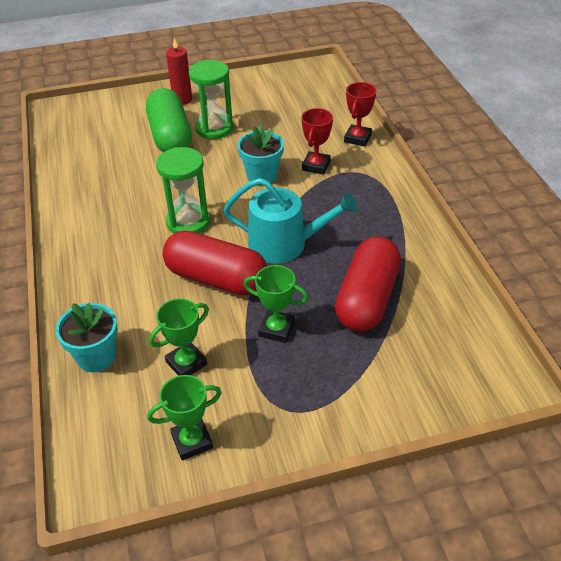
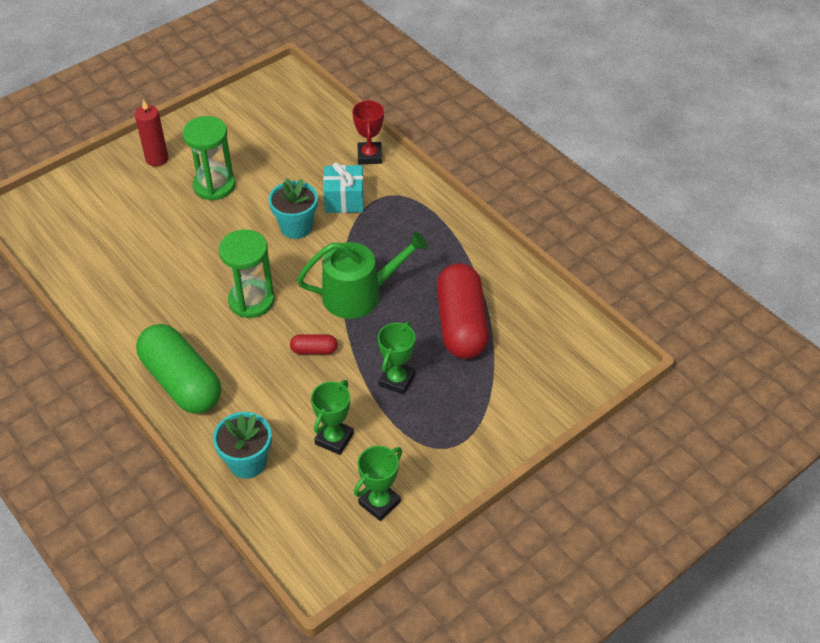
camera: 25 degrees left, 5 degrees up
green capsule [146,88,192,152] -> green capsule moved to [136,324,221,414]
red capsule [162,230,267,295] -> red capsule [290,334,338,354], size x0.43
turquoise watering can [223,178,357,264] -> green watering can [297,231,428,319]
green trophy [244,265,308,343] -> green trophy turned 60 degrees counterclockwise [378,321,415,395]
red trophy [301,108,333,175] -> turquoise gift [323,162,364,213]

